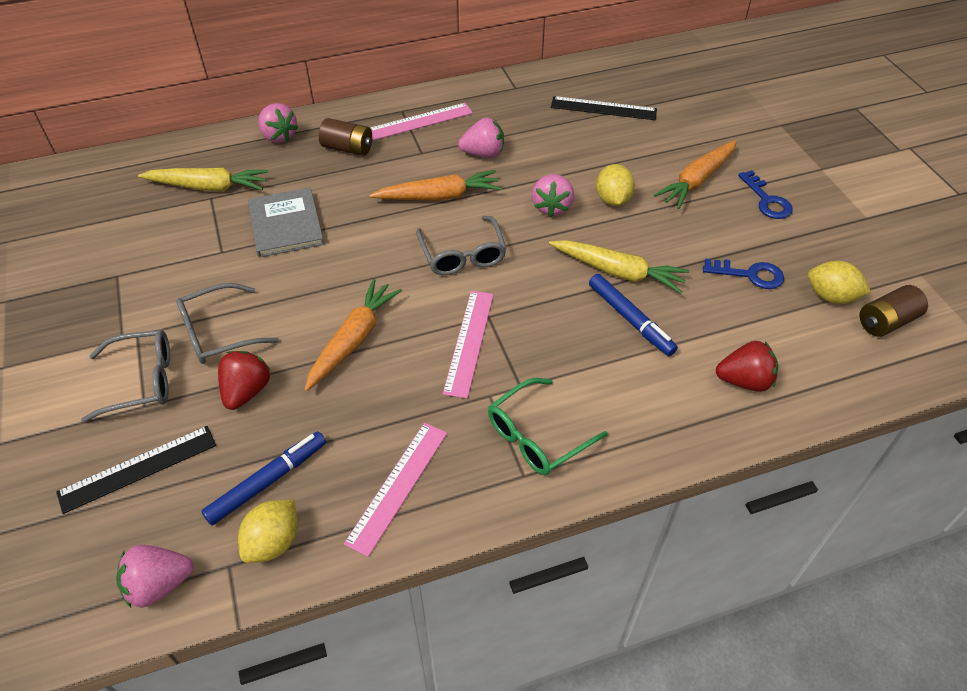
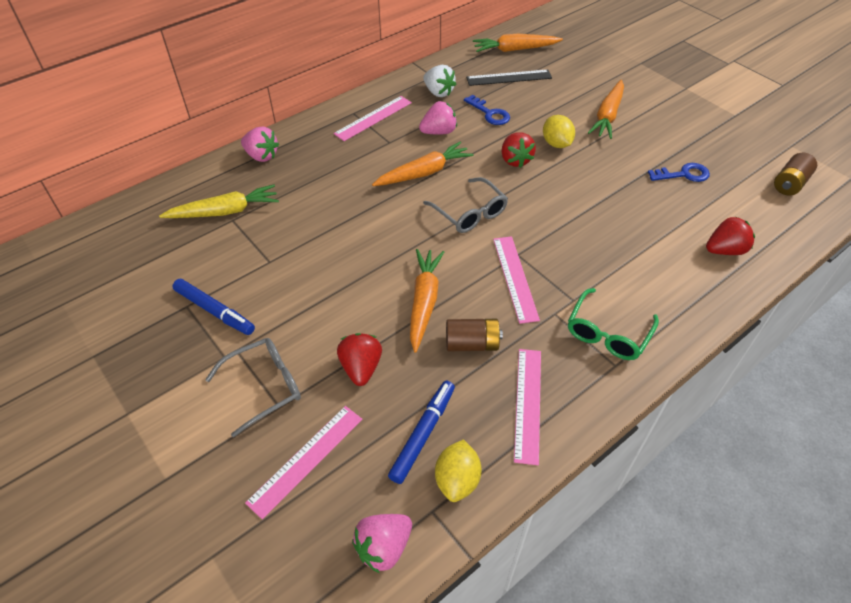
camera: 20 degrees left, 0 degrees up
black ruler [56,426,216,514] -> pink ruler [245,406,362,519]
grey glasses [176,283,279,364] -> none
grey book [248,188,324,257] -> none
brown battery [319,118,372,156] -> brown battery moved to [446,319,503,351]
pink strawberry [532,174,574,217] -> red strawberry [501,132,536,168]
yellow carrot [549,240,689,294] -> none
blue marker [589,274,678,356] -> blue marker moved to [172,279,255,335]
blue key [738,170,793,219] -> blue key moved to [464,95,510,125]
yellow lemon [808,261,871,304] -> none
none -> white strawberry [423,65,456,97]
none -> orange carrot [473,34,563,52]

